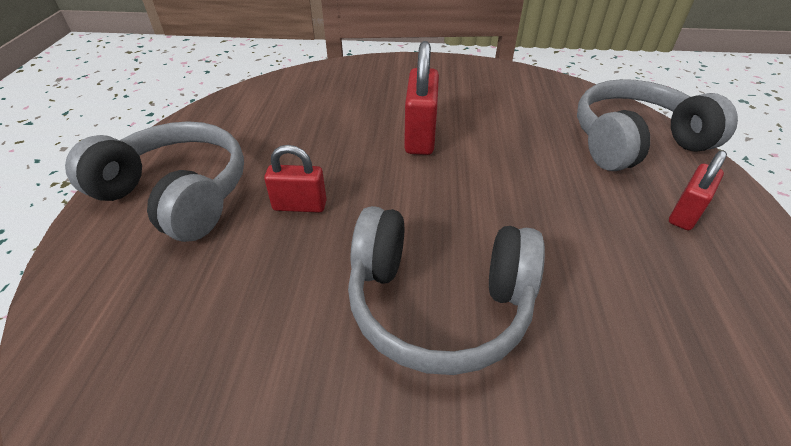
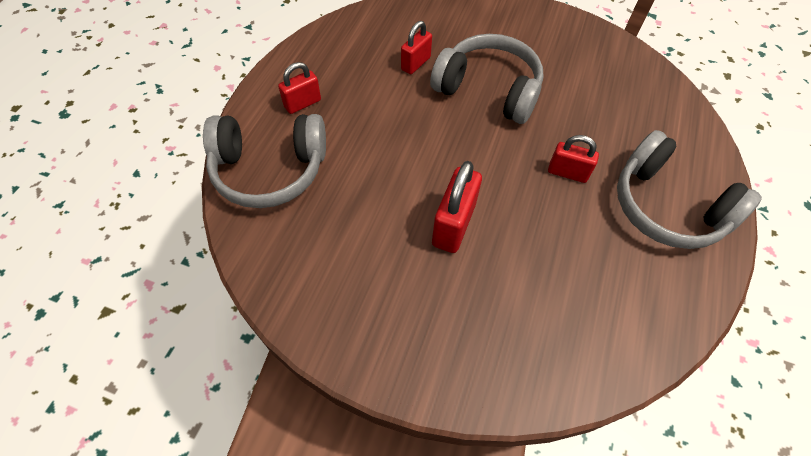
camera: 165 degrees left, 15 degrees up
none -> red padlock [401,21,432,74]

